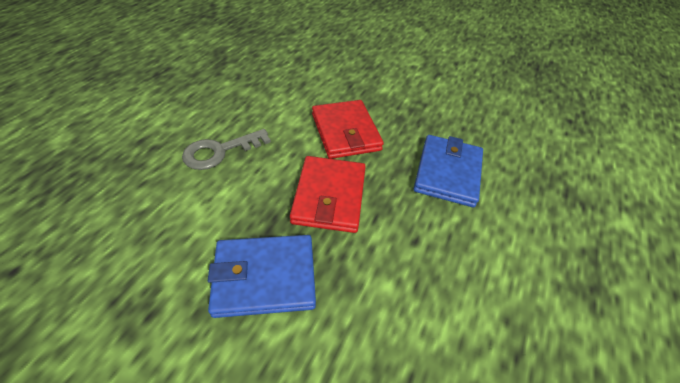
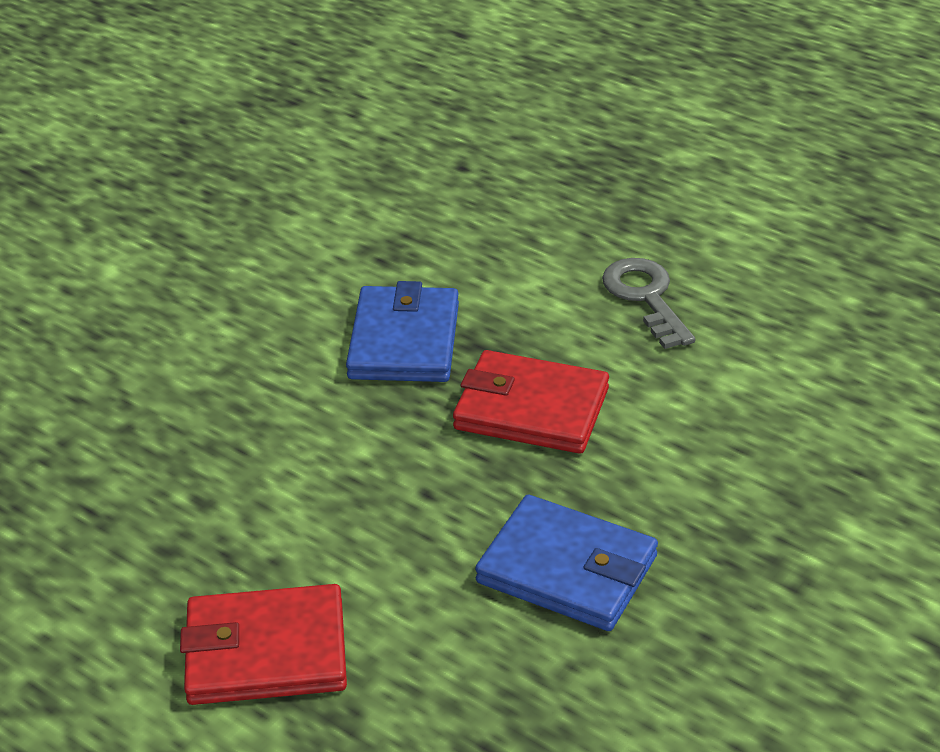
camera: 105 degrees right, 10 degrees down
red wallet [312,100,384,159] -> red wallet moved to [180,584,347,705]

